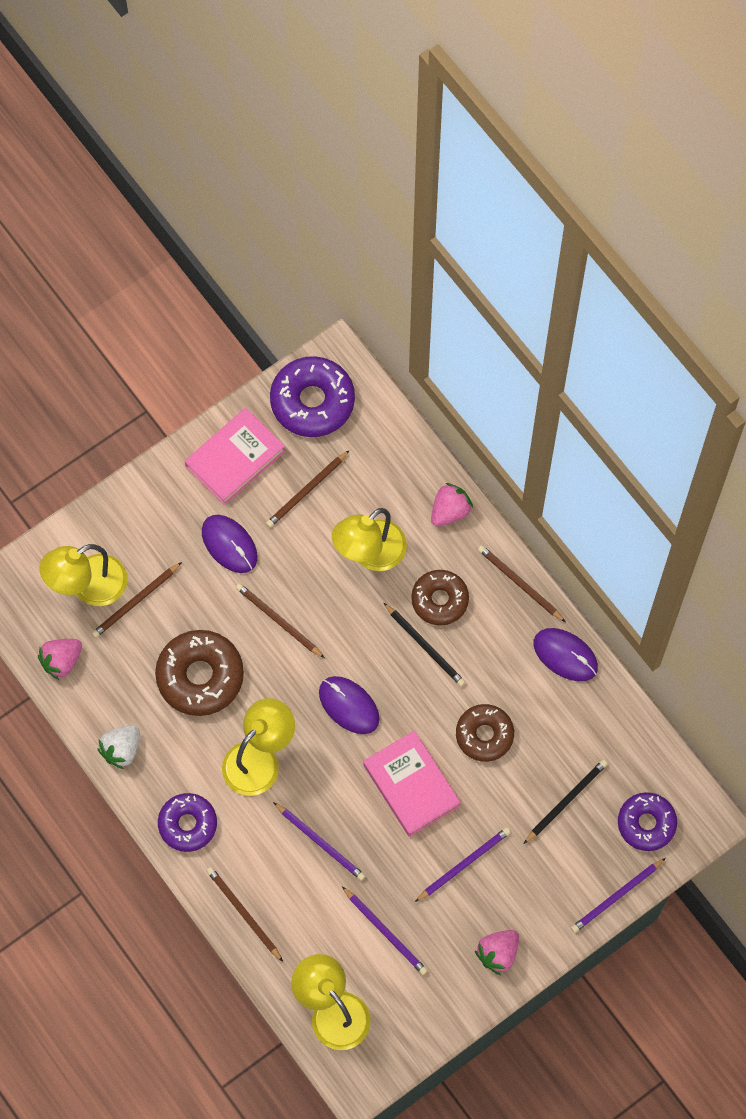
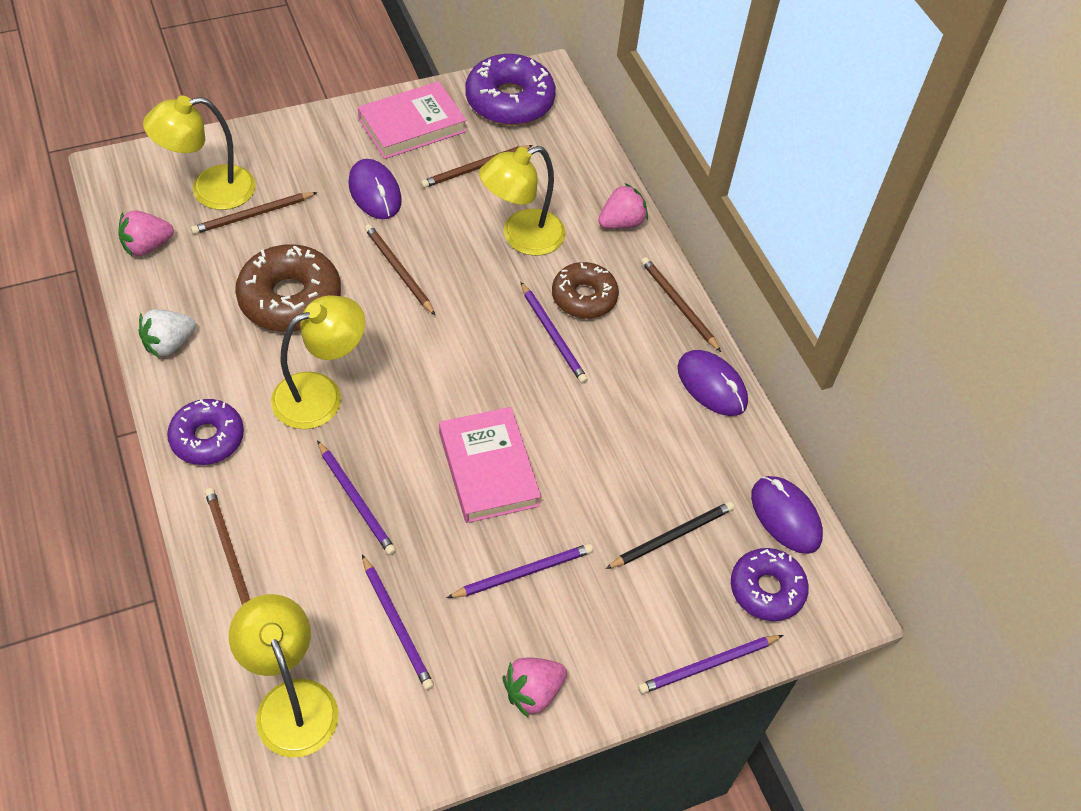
camera: 10 degrees right, 15 degrees down
purple mouse [319,676,379,734] -> purple mouse moved to [751,476,823,554]
black pencil [384,603,465,686] -> purple pencil [520,282,588,384]
brown donut [456,704,514,762] -> none

